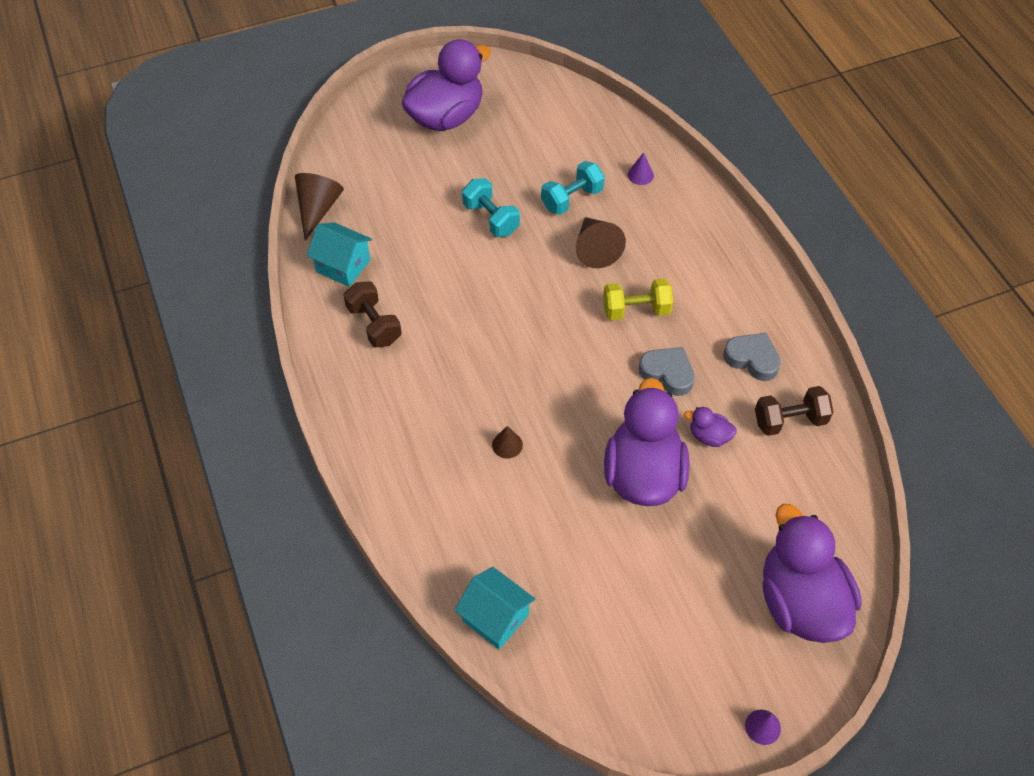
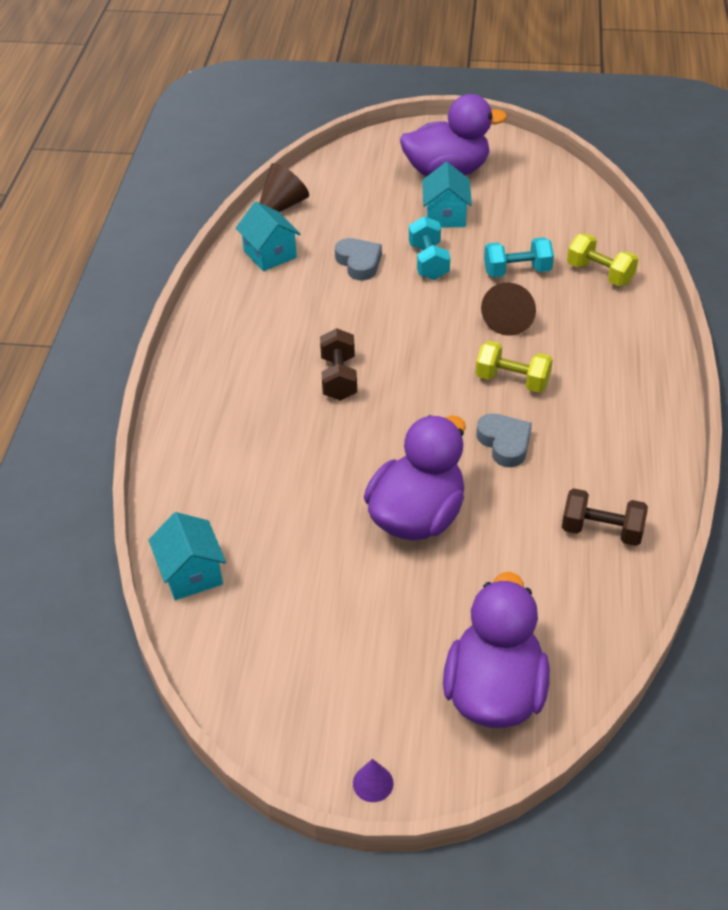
camera: 30 degrees right, 10 degrees down
brown dumbbell [344,282,402,347] -> brown dumbbell moved to [320,328,357,401]
brown cone [492,426,523,459] -> none
purple cone [628,152,654,185] -> yellow dumbbell [567,234,638,286]
purple duck [684,407,737,447] -> none
grey heart [723,333,781,381] -> grey heart moved to [335,238,382,280]
none -> turquoise house [422,162,472,227]

